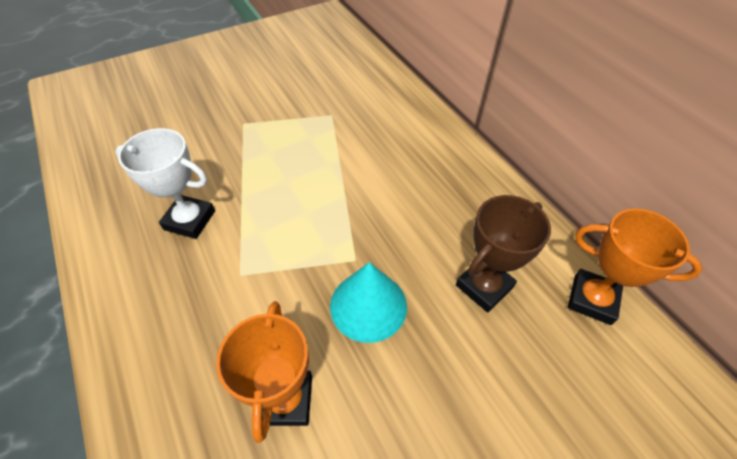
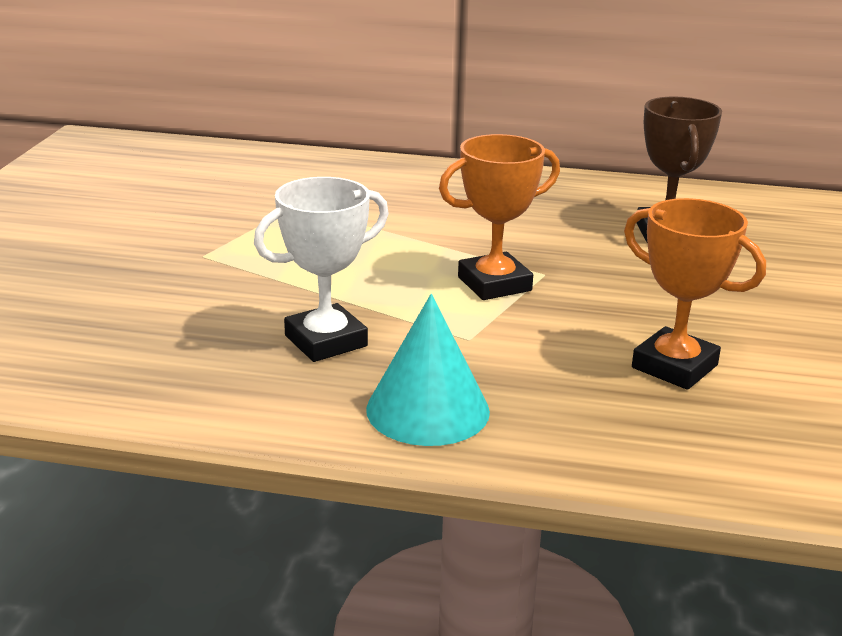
camera: 50 degrees left, 25 degrees down
turquoise cone [330,262,407,343] -> turquoise cone moved to [366,294,490,446]
orange trophy [568,208,702,325] -> orange trophy moved to [439,134,560,300]

